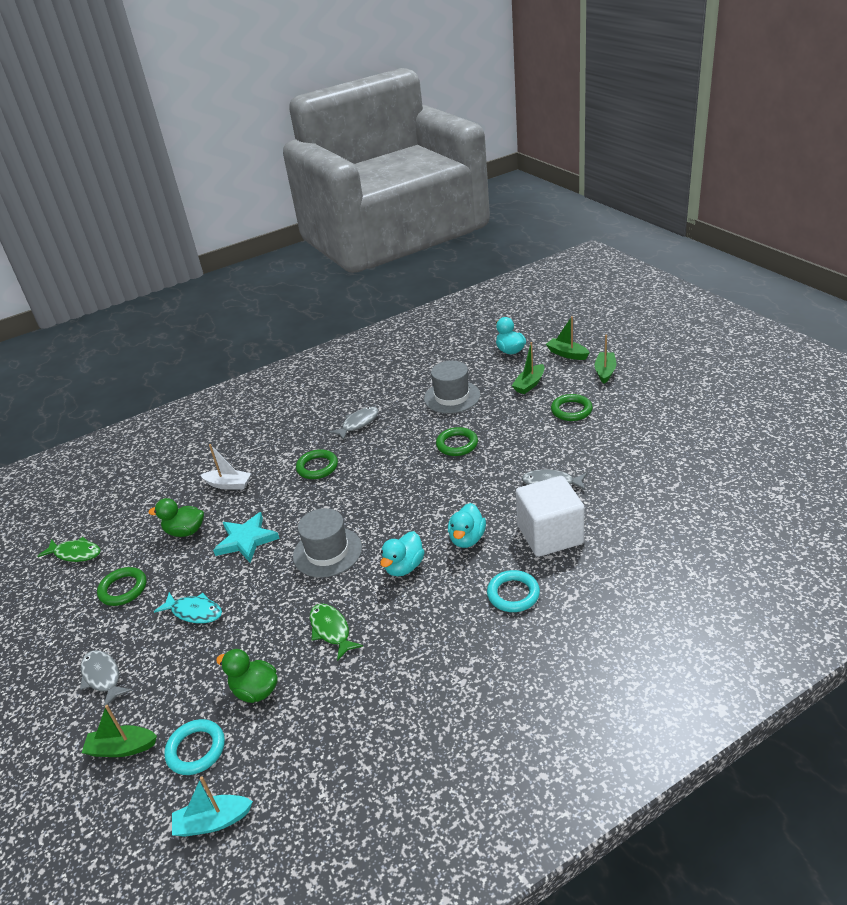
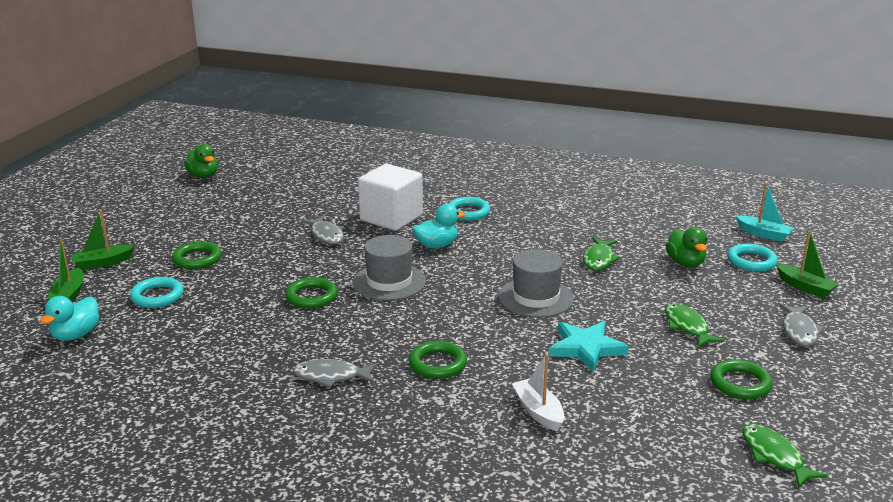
camera: 135 degrees left, 10 degrees down
green duck [149,498,204,537] -> green duck moved to [184,144,218,178]
turquoise fish [154,592,222,623] -> green fish [665,303,725,347]
turquoise duck [380,531,425,576] -> none
grey hat [424,361,480,414] -> grey hat moved to [353,235,426,301]
green boat [512,342,544,394] -> turquoise ring [130,277,184,308]

